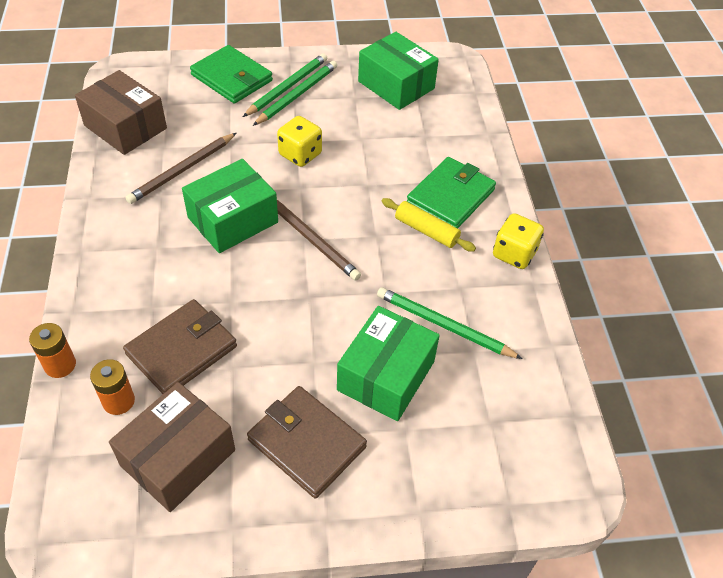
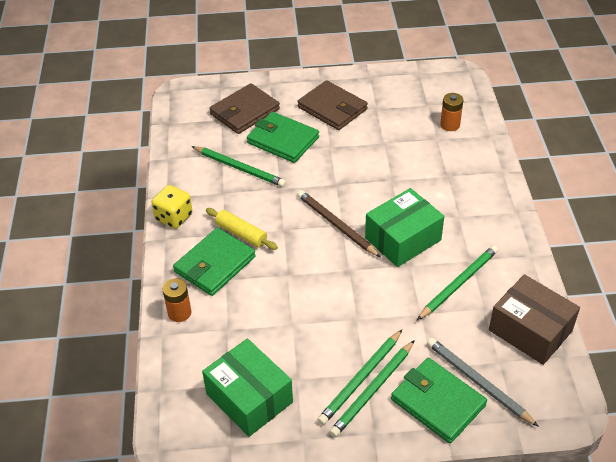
camera: 175 degrees left, 5 degrees down
orange battery [29,323,76,378] -> orange battery moved to [162,279,192,322]
brown box [109,382,235,512] -> none
brown wallet [123,299,237,394] -> brown wallet moved to [209,83,280,134]
brown pencil [126,133,236,204] -> green pencil [417,245,498,320]
yellow dice [277,116,322,167] -> none
green box [337,306,440,421] -> green wallet [247,112,319,163]
none -> grey pencil [427,338,539,427]

